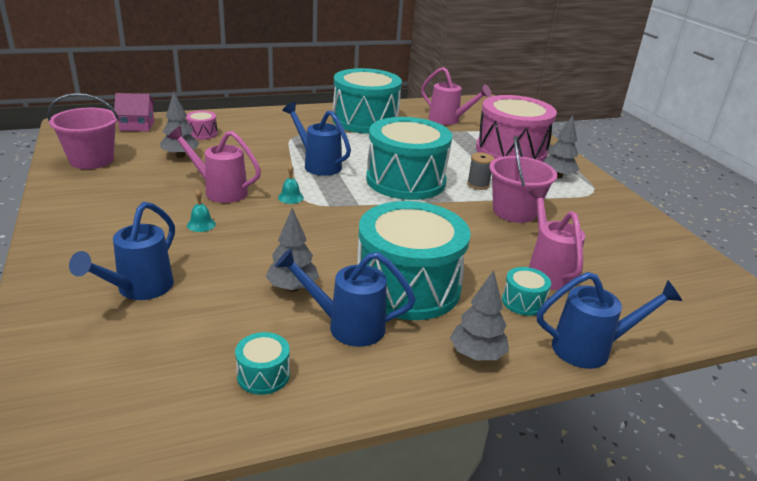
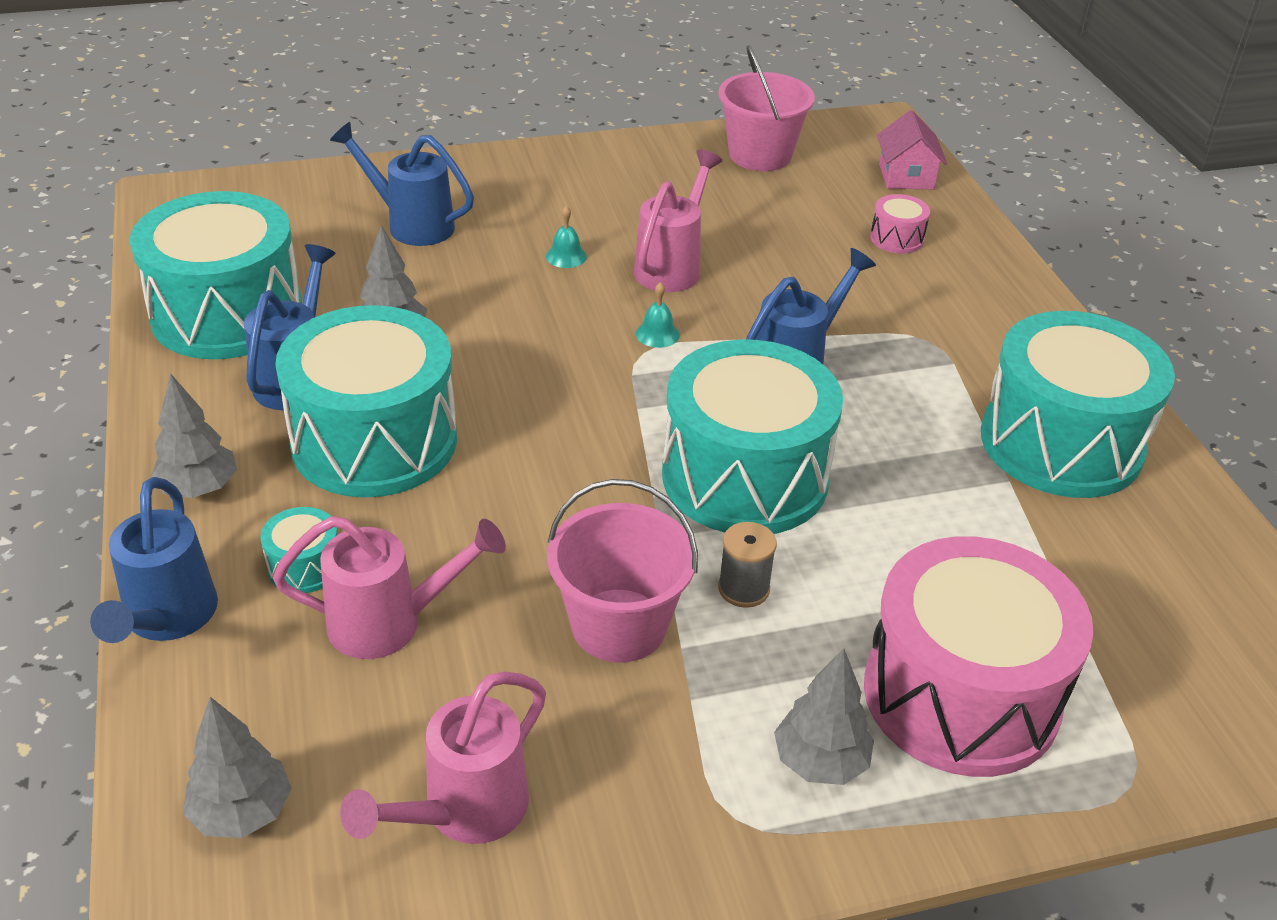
camera: 95 degrees right, 10 degrees up
grey tree [160,92,199,158] -> grey tree moved to [183,697,292,838]
turquoise drum [235,332,290,395] -> turquoise drum [130,191,302,359], size x2.49
pink watering can [421,67,492,125] -> pink watering can moved to [340,672,546,844]

